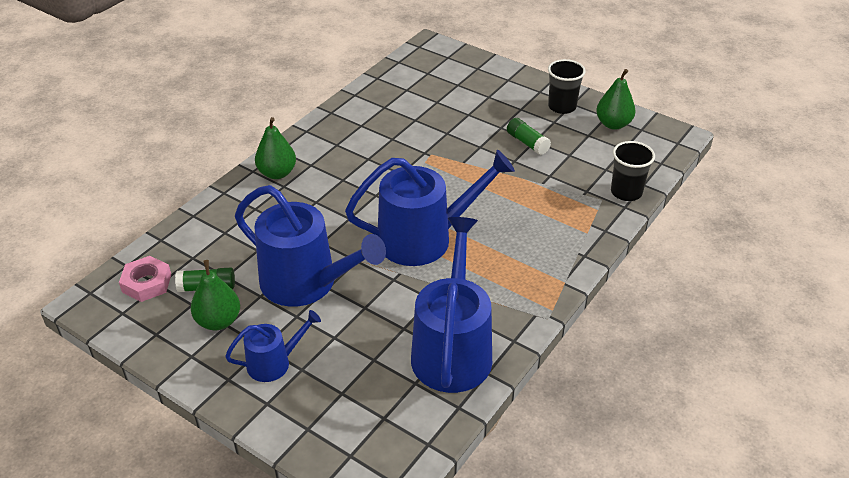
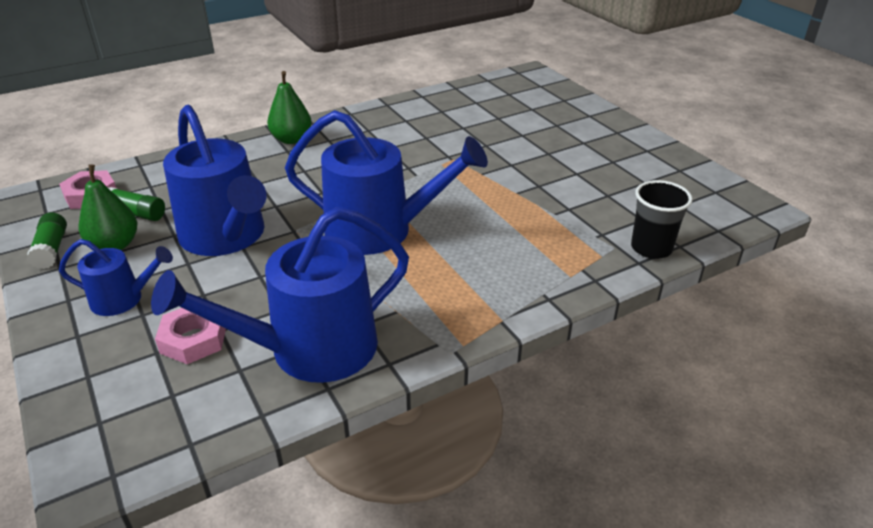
camera: 25 degrees right, 5 degrees down
blue watering can [411,217,492,393] -> blue watering can turned 150 degrees counterclockwise [151,207,409,383]
green glue stick [507,118,551,155] -> green glue stick moved to [27,212,67,269]
black cup [548,59,586,114] -> none
green pear [596,69,636,130] -> none
none -> pink nut [155,308,226,364]

